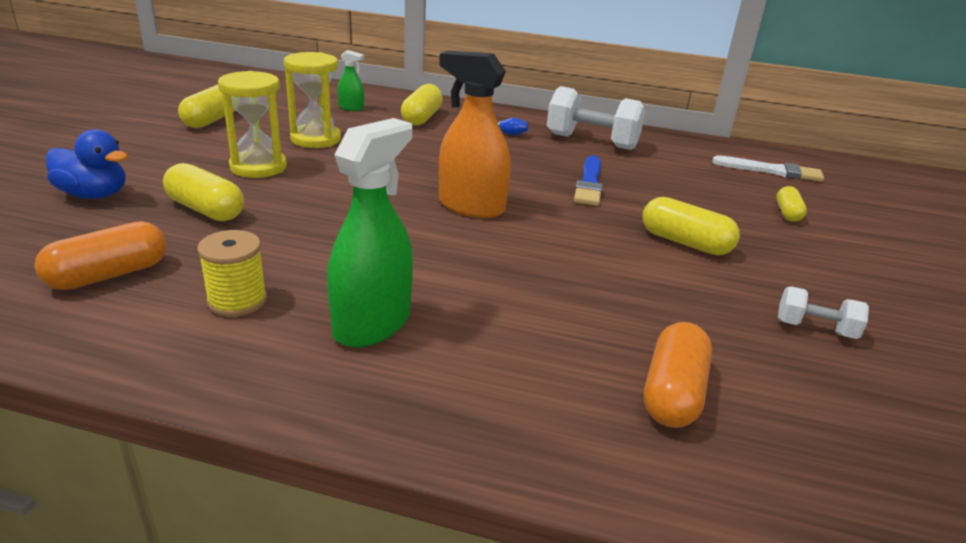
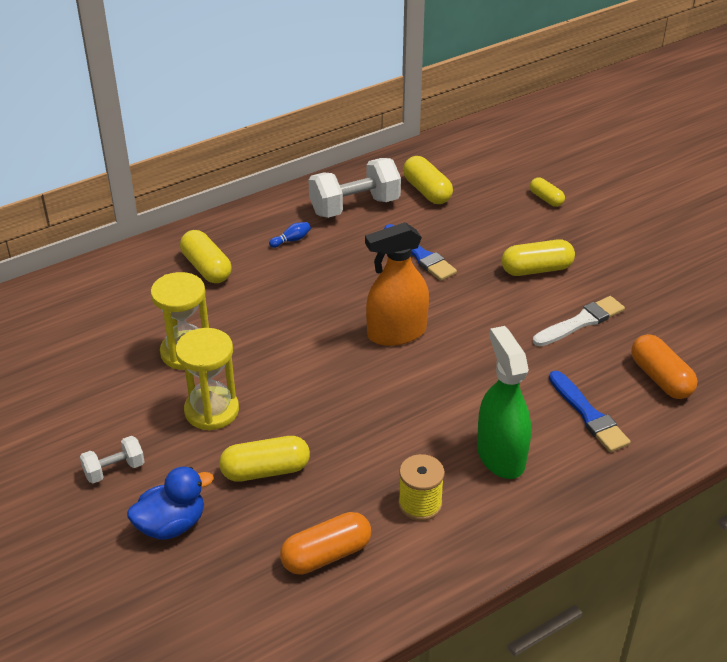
camera: 45 degrees left, 10 degrees up
orange capsule [35,221,167,290] -> orange capsule turned 60 degrees clockwise [280,512,371,575]
yellow capsule [178,84,236,128] -> yellow capsule moved to [403,156,453,204]
green spray bottle [338,50,364,111] -> none
white brush [712,155,824,182] -> white brush moved to [533,296,625,346]
white dumbbell [778,286,869,339] -> white dumbbell moved to [80,436,145,483]
none -> blue brush [549,371,630,452]

